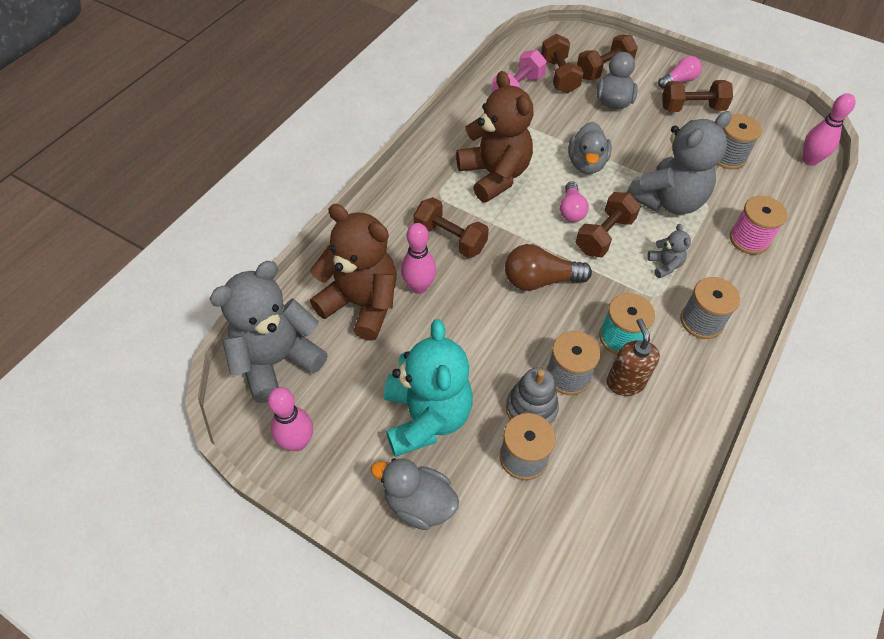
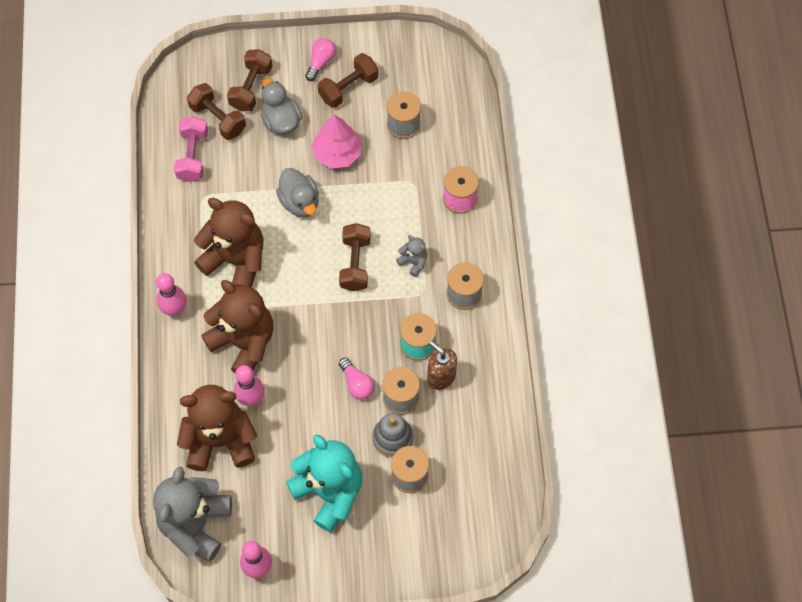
camera: 35 degrees left, 10 degrees up
grey duck [371,458,459,530] -> none
brown dumbbell [414,197,489,258] -> brown teddy bear [201,280,274,373]
brown light bulb [505,244,592,291] -> none
pink light bulb [560,181,589,222] -> pink light bulb moved to [339,358,375,400]
grey teddy bear [627,111,732,215] -> none
pink bowling pin [803,93,856,166] -> pink bowling pin moved to [156,273,187,316]
none -> pink tree [312,114,362,169]

